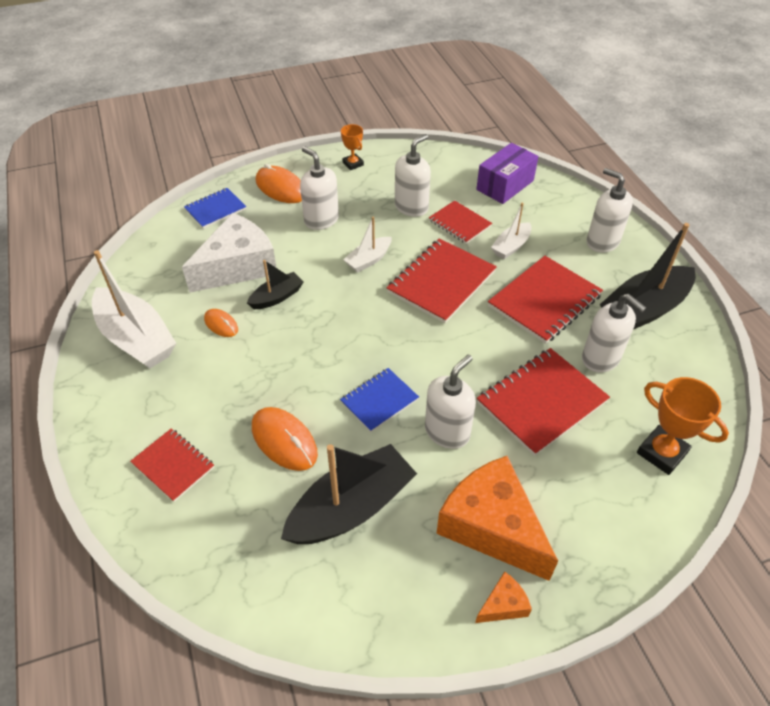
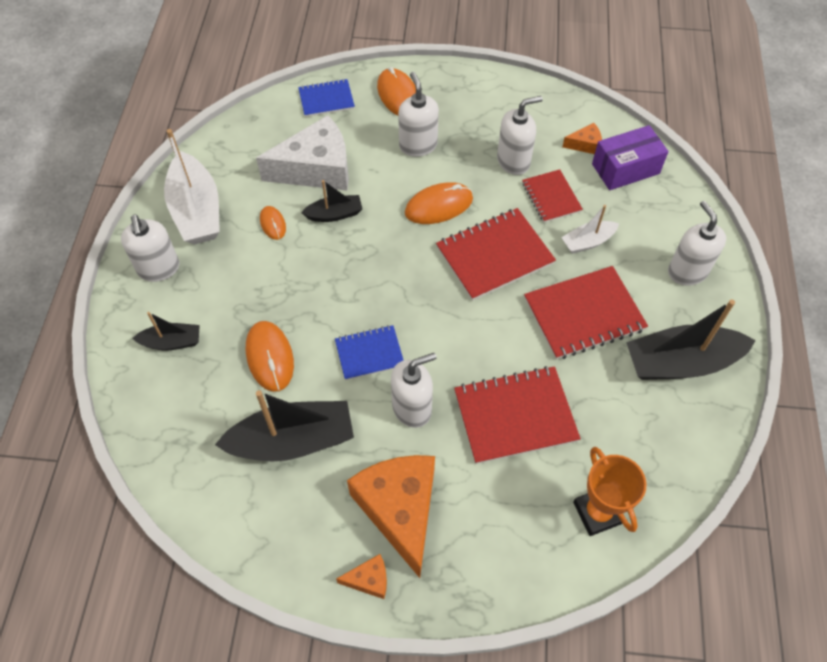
camera: 25 degrees right, 10 degrees up
red notebook [130,428,214,502] -> black boat [132,312,200,350]
orange trophy [341,124,364,170] -> none
white boat [343,216,392,273] -> orange mouse [405,182,473,224]
white soap dispenser [582,294,646,373] -> white soap dispenser moved to [121,215,179,282]
none -> orange cheese [562,123,602,154]

